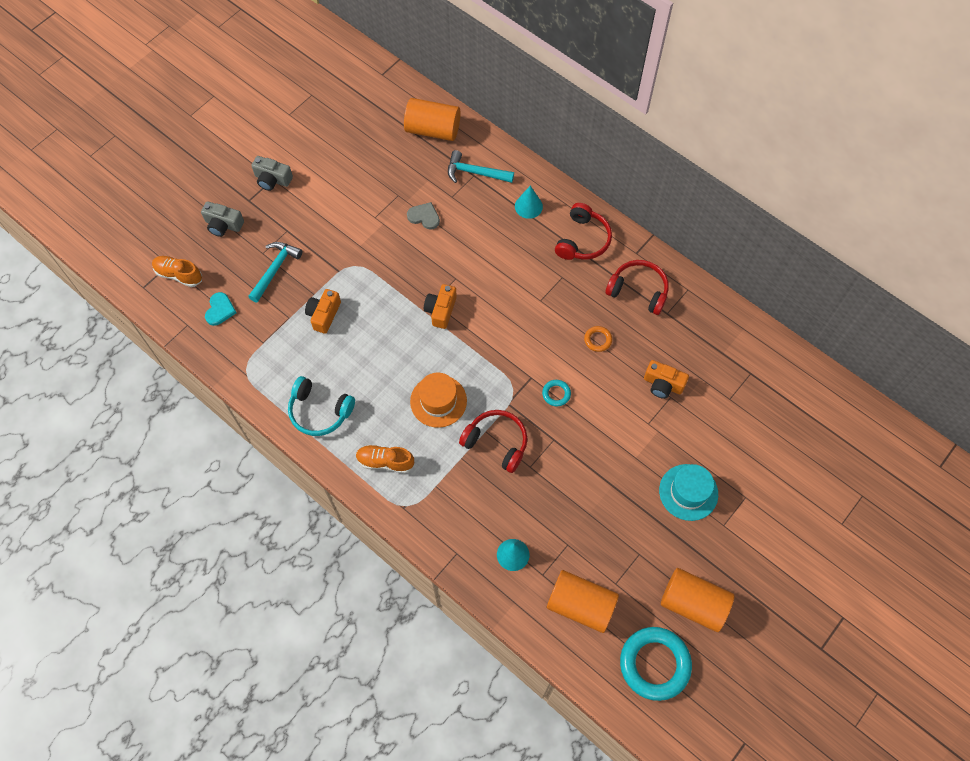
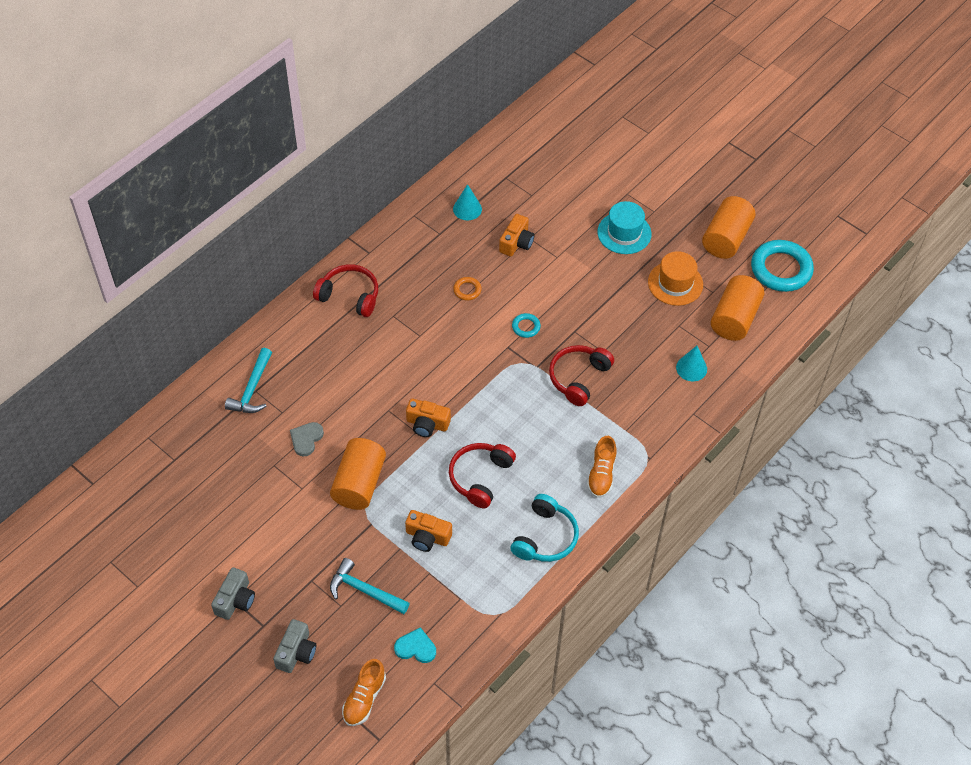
camera: 90 degrees left, 10 degrees down
orange cylinder [404,98,460,141] -> orange cylinder moved to [330,438,386,510]
orange hat [410,373,467,428] -> orange hat moved to [648,251,703,306]
turquoise cone [515,186,543,219] -> turquoise cone moved to [453,184,482,220]
red headphones [605,260,669,315] -> red headphones moved to [449,443,516,508]

